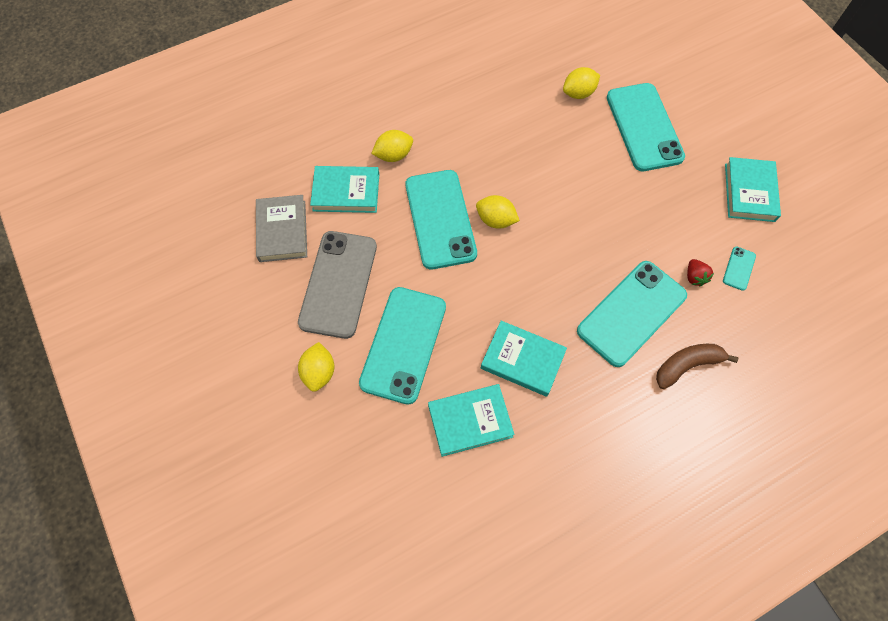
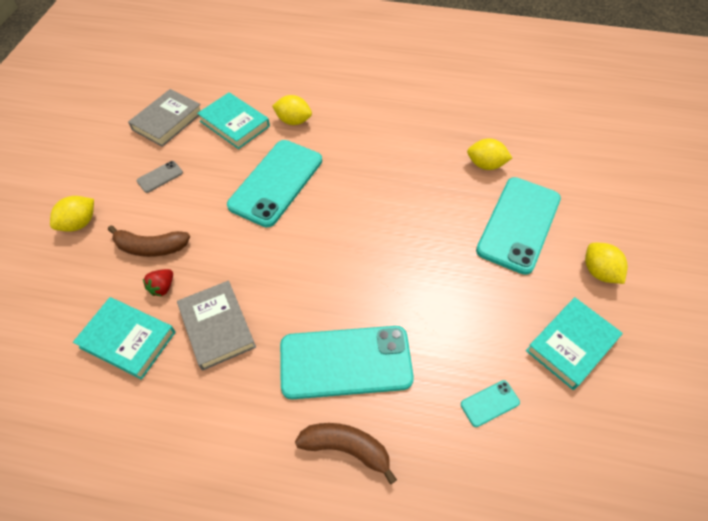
camera: 40 degrees right, 10 degrees down
grey phone [298,231,377,339] -> grey phone [137,161,183,193], size x0.41
turquoise phone [359,287,446,405] -> brown banana [108,225,190,257]
yellow lemon [476,195,520,228] -> yellow lemon moved to [585,243,628,284]
turquoise book [481,321,567,397] -> grey book [177,281,256,371]
red strawberry [687,259,714,287] -> red strawberry moved to [143,269,173,296]

